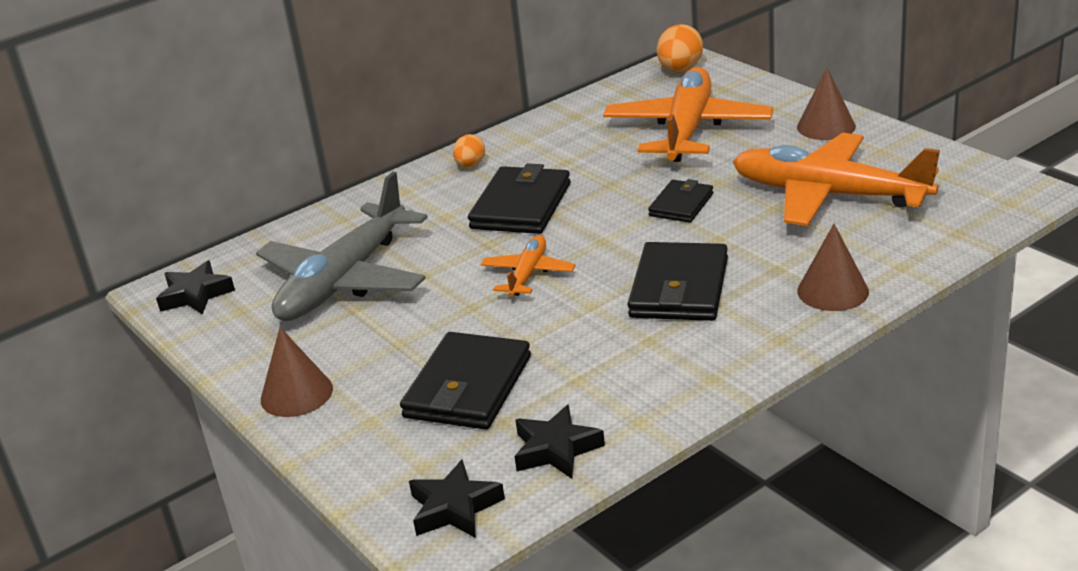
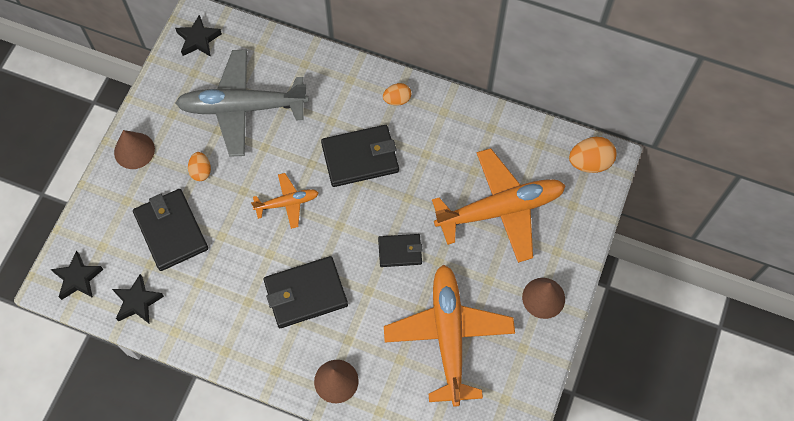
camera: 55 degrees right, 35 degrees up
black wallet [400,332,531,430] -> black wallet turned 75 degrees clockwise [133,189,208,271]
none -> orange egg [188,152,211,181]

